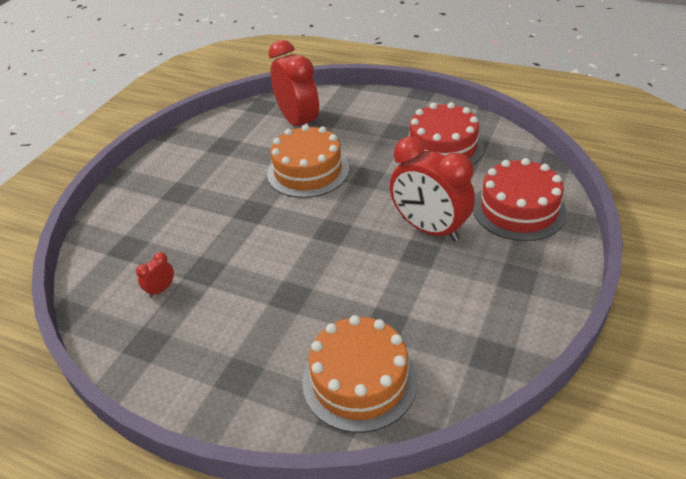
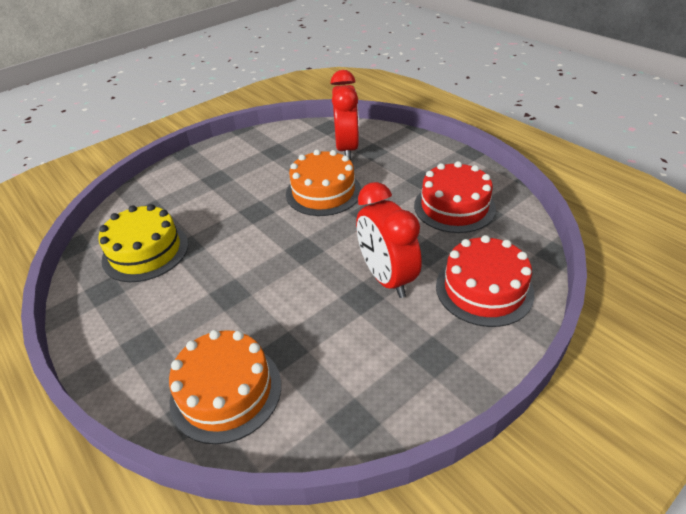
camera: 25 degrees right, 0 degrees up
red clock [136,252,174,298] -> yellow cake [98,204,188,282]

